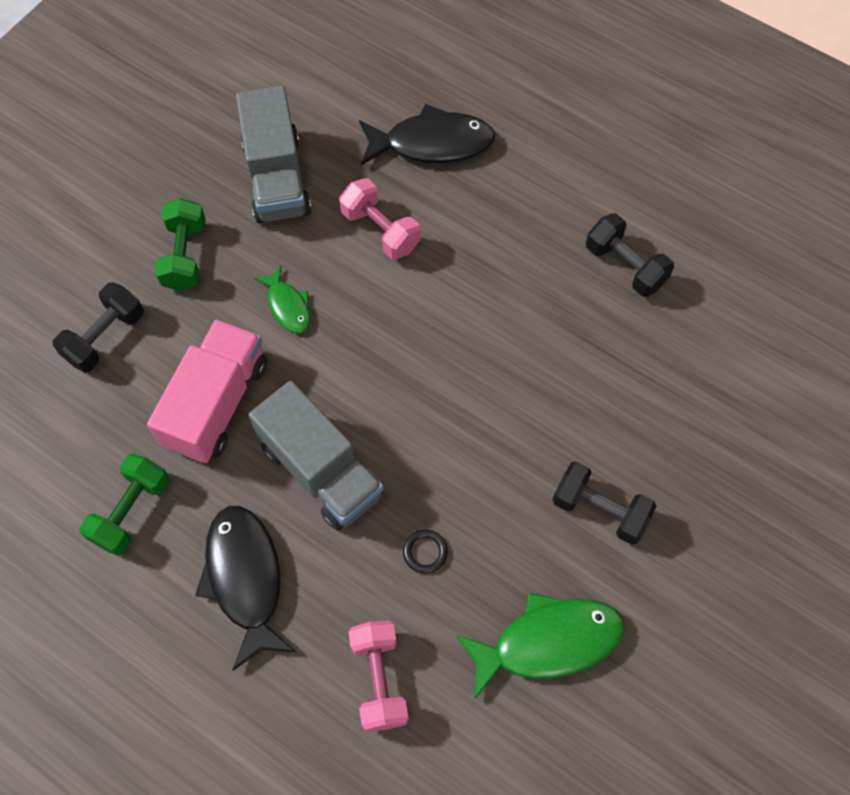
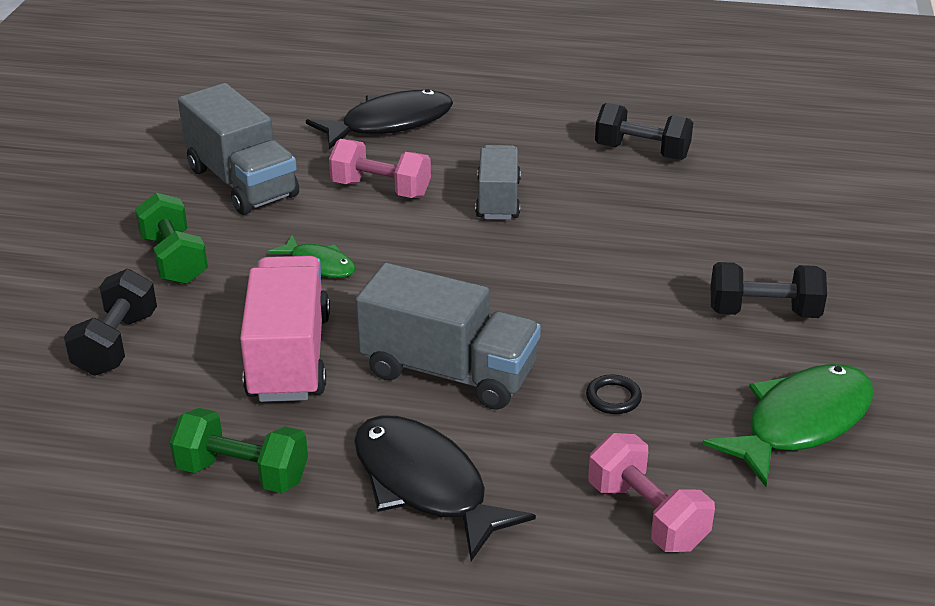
camera: 25 degrees left, 30 degrees down
green dumbbell [79,453,170,556] -> green dumbbell turned 75 degrees counterclockwise [170,408,308,493]
none -> grey truck [475,145,521,220]

